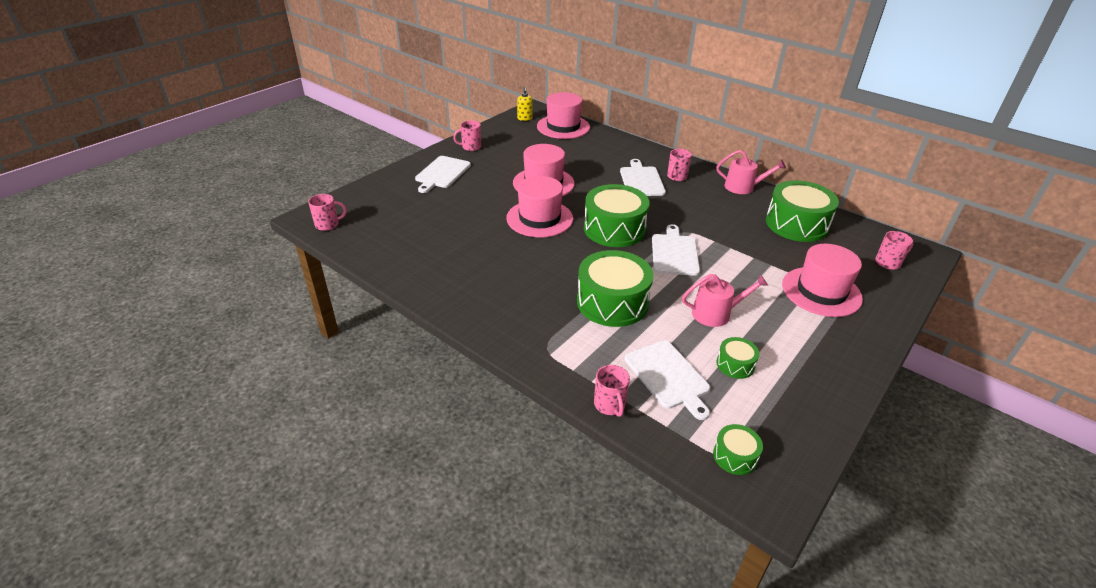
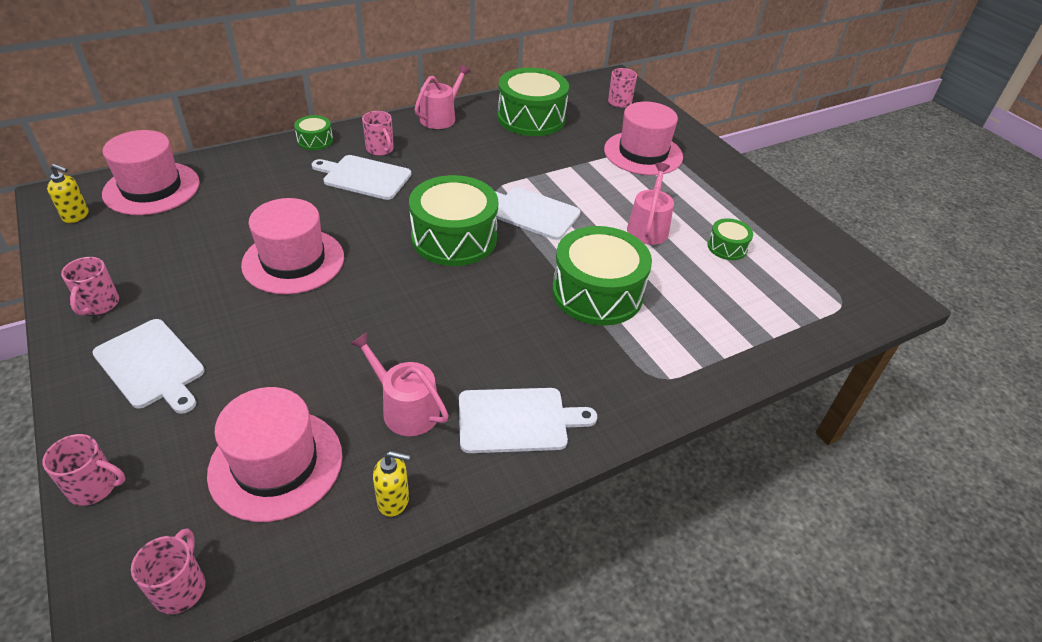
camera: 70 degrees left, 5 degrees up
pink hat [506,176,573,237] -> pink hat moved to [207,387,342,522]
pink mug [594,365,630,417] -> pink mug moved to [42,434,125,506]
white cutting board [625,340,710,420] -> white cutting board moved to [459,388,597,453]
green drum [713,424,763,475] -> green drum moved to [294,115,333,150]
none -> pink watering can [350,332,449,436]
none -> yellow soap dispenser [373,451,410,517]

